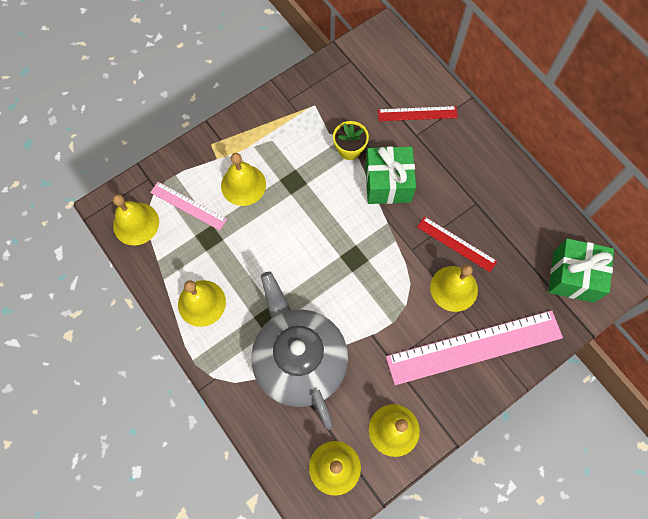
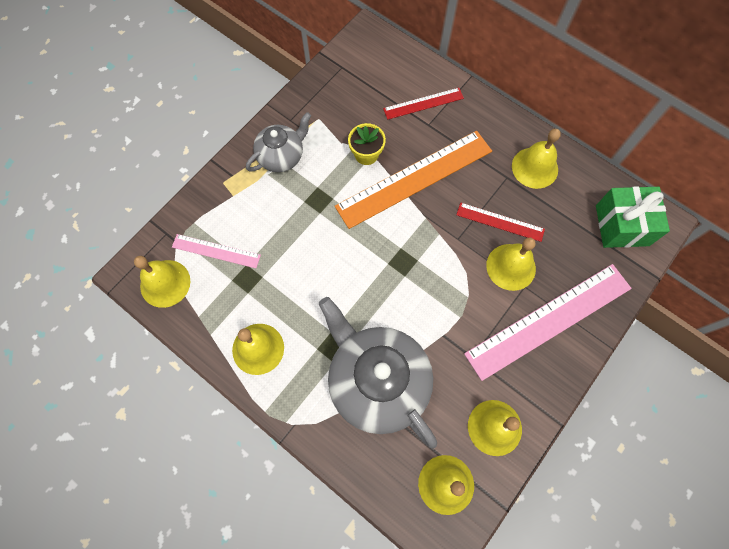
camera: 15 degrees left, 0 degrees up
yellow bell [221,153,266,206] -> yellow bell moved to [512,129,561,189]
green gift [365,146,416,204] -> orange ruler [335,131,492,229]
none -> grey teapot [246,112,311,172]

